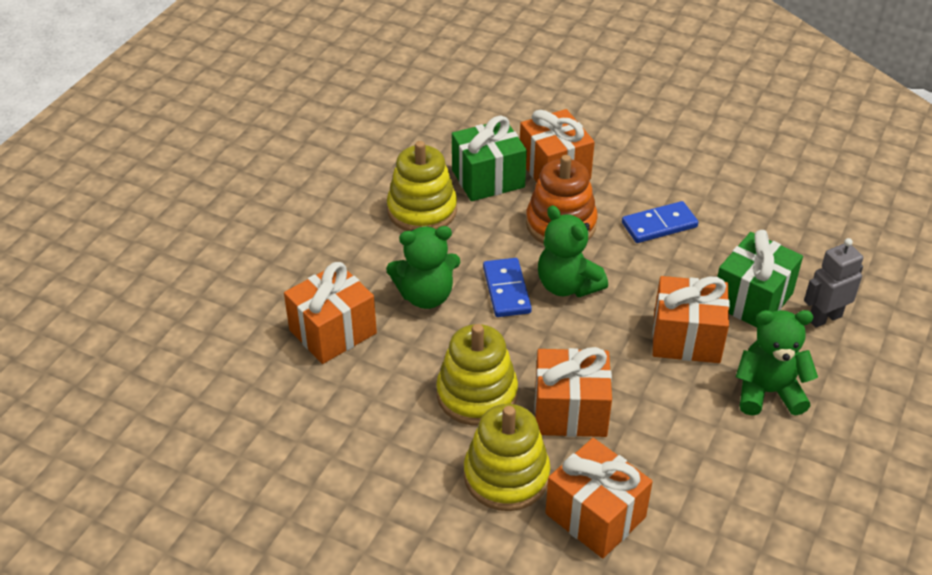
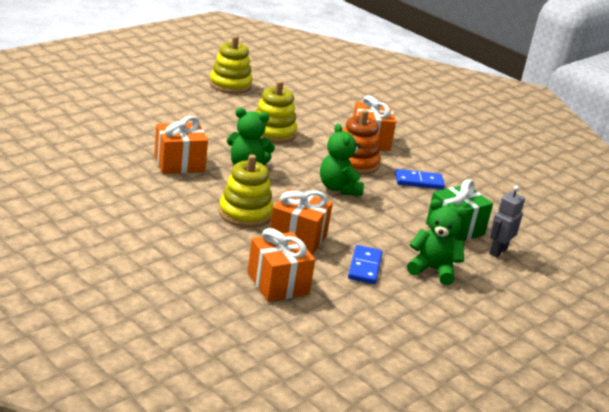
camera: 15 degrees right, 15 degrees down
green gift [452,116,527,201] -> none
yellow stacking toy [464,404,550,511] -> yellow stacking toy moved to [210,36,253,94]
blue domino [483,258,532,317] -> blue domino moved to [348,245,382,284]
orange gift [652,276,730,363] -> none
grey robot [804,238,863,328] -> grey robot turned 45 degrees counterclockwise [489,186,525,258]

